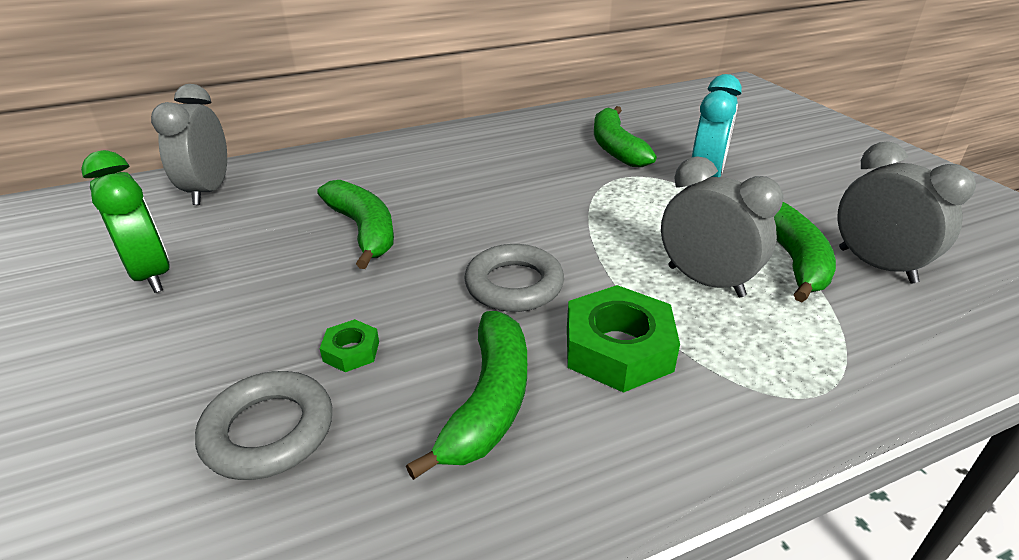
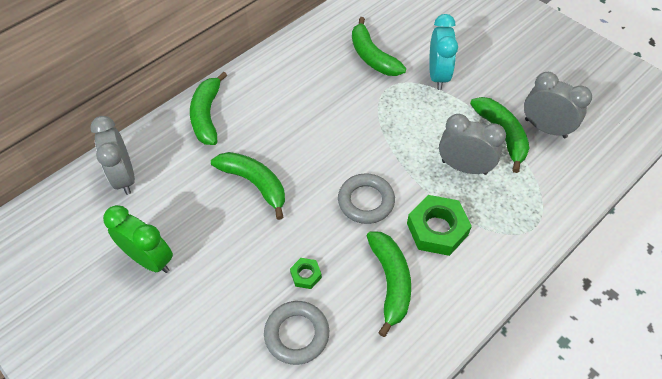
camera: 20 degrees left, 20 degrees up
none -> green banana [190,71,227,145]

